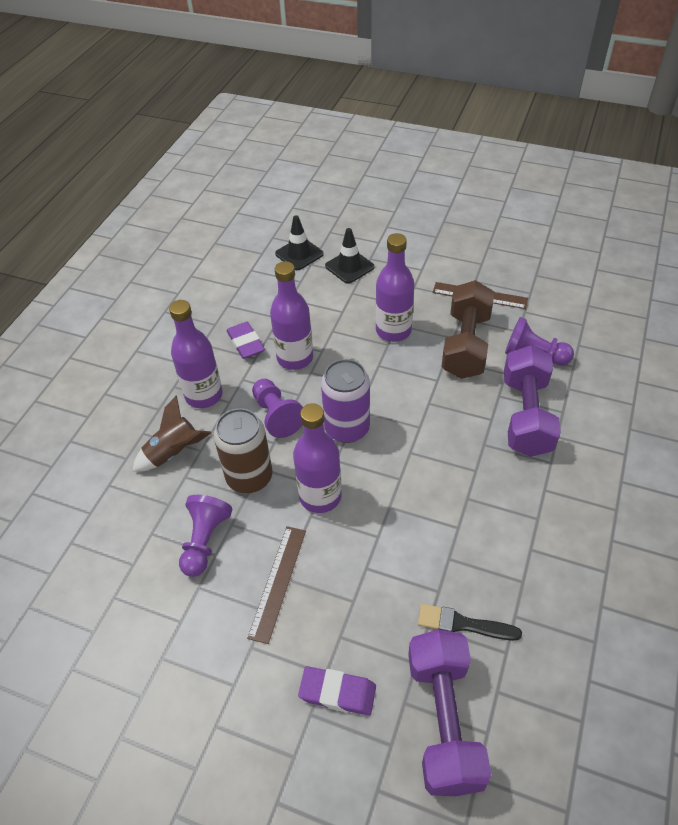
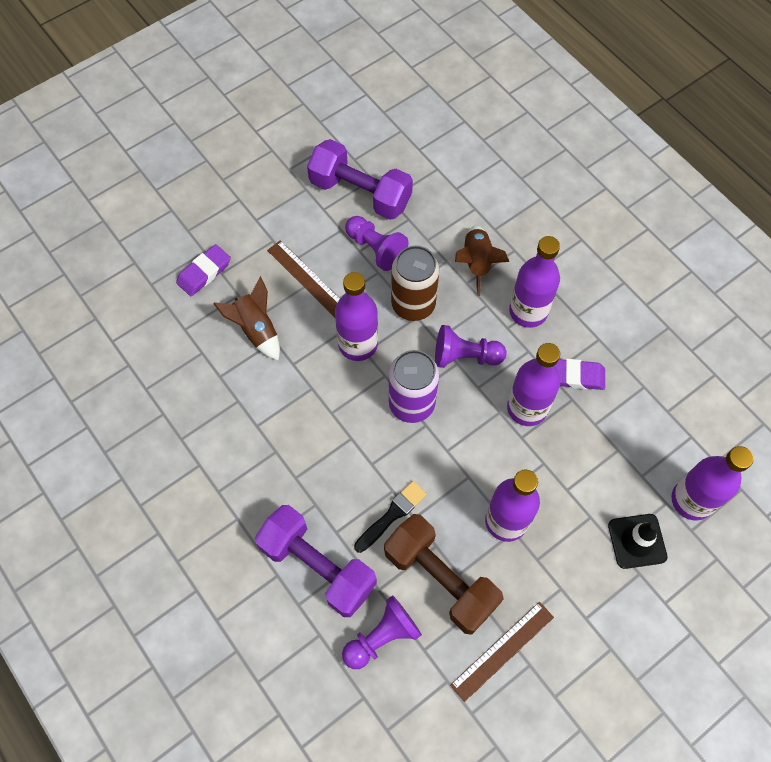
camera: 120 degrees right, 15 degrees up
black traffic cone [275,215,324,270] -> purple bottle [671,446,753,521]
purple dumbbell [408,630,491,796] -> purple dumbbell moved to [307,139,413,220]
black brush [418,604,522,641] -> black brush moved to [354,481,427,553]
none -> brown rocket [213,276,280,361]

